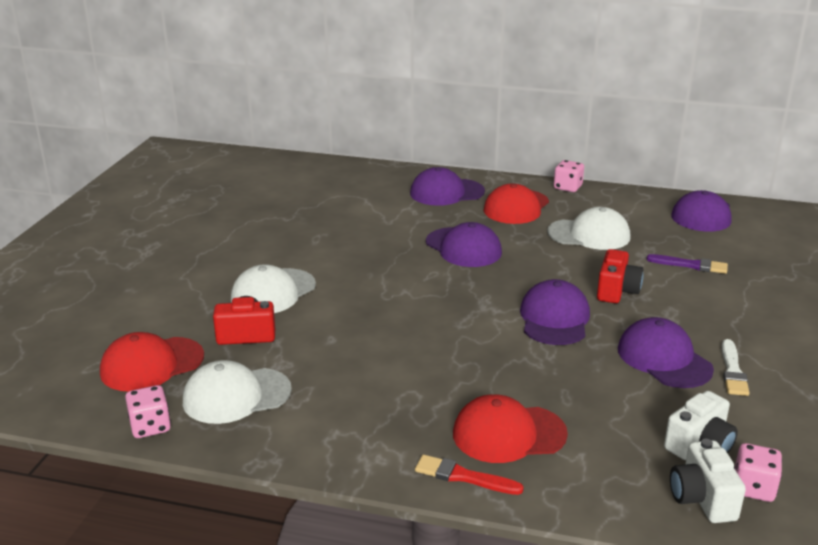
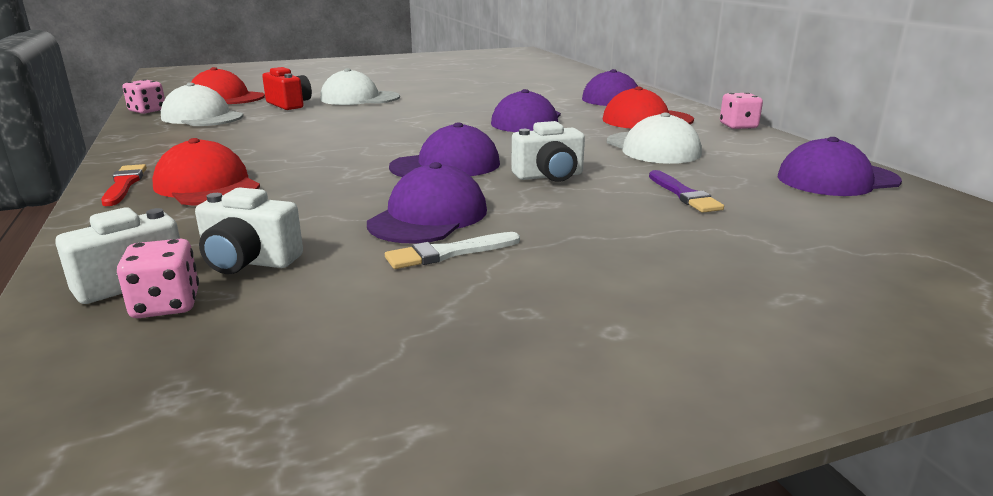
camera: 55 degrees right, 5 degrees down
red camera [597,249,644,303] -> white camera [511,121,585,182]

